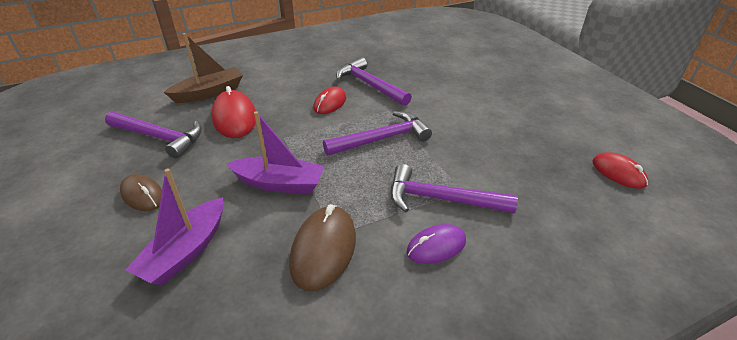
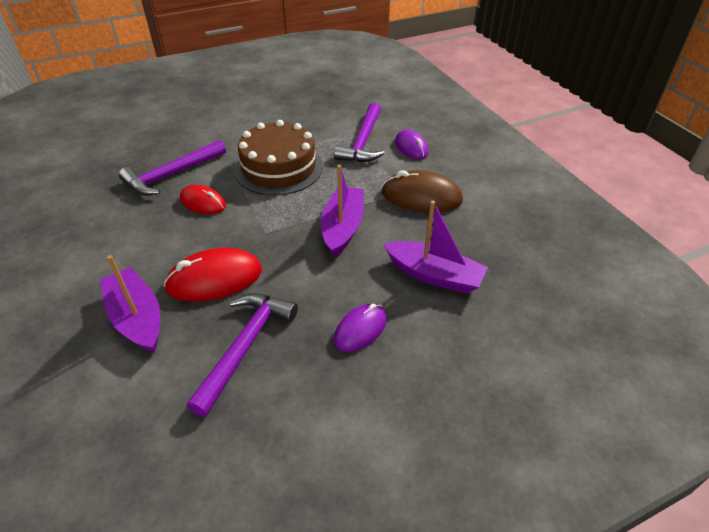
camera: 90 degrees left, 5 degrees up
brown mouse [120,174,162,211] -> purple mouse [334,304,387,352]
brown boat [164,33,243,103] -> purple boat [100,255,160,353]
purple hammer [323,111,432,156] -> brown cake [235,120,323,195]
red mouse [592,152,648,189] -> none

